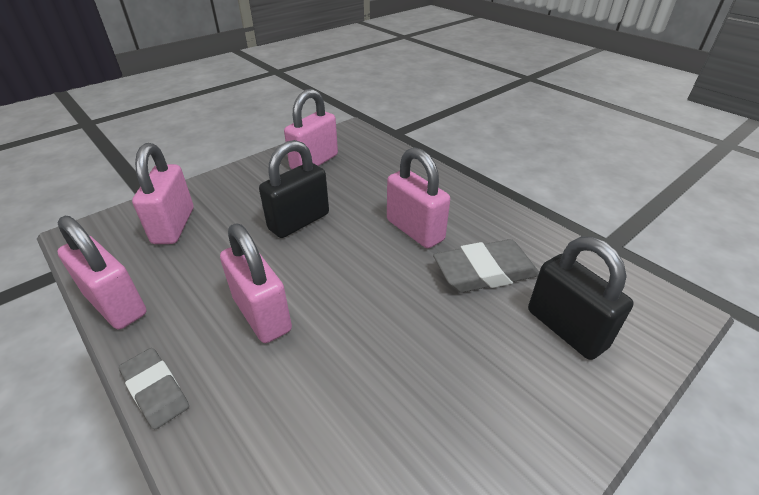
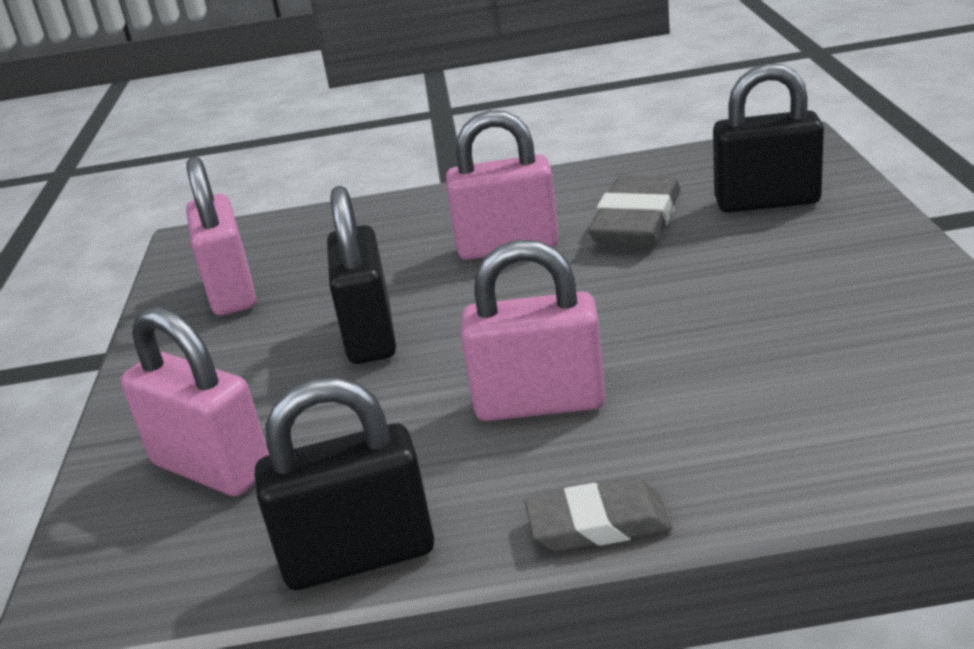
camera: 50 degrees left, 10 degrees down
pink padlock [57,216,146,329] -> black padlock [255,377,434,590]

